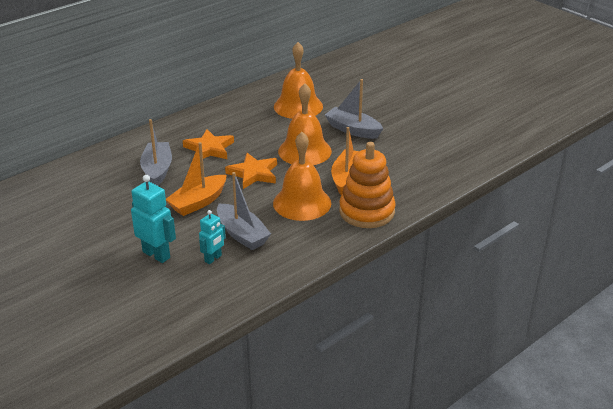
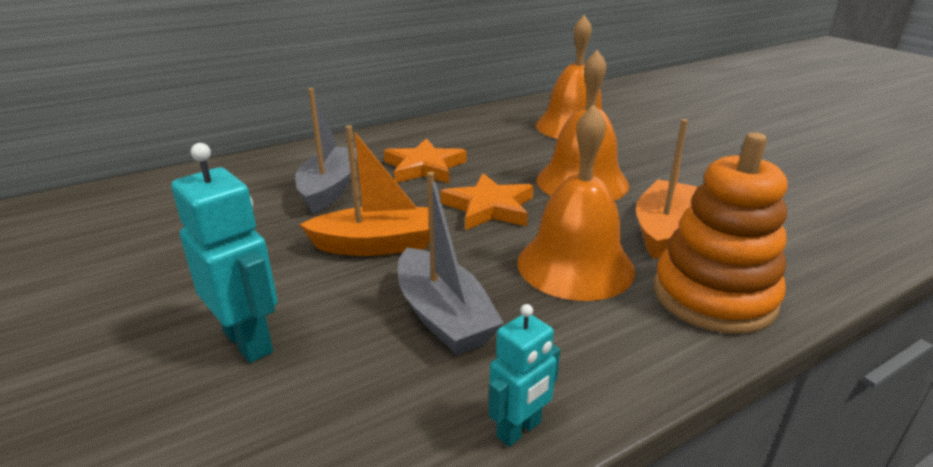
camera: 10 degrees right, 5 degrees down
orange boat [166,142,226,216] -> orange boat turned 150 degrees counterclockwise [299,125,430,256]
turquoise robot [199,210,226,264] -> turquoise robot moved to [489,304,560,447]
grey boat [325,79,383,139] -> none

